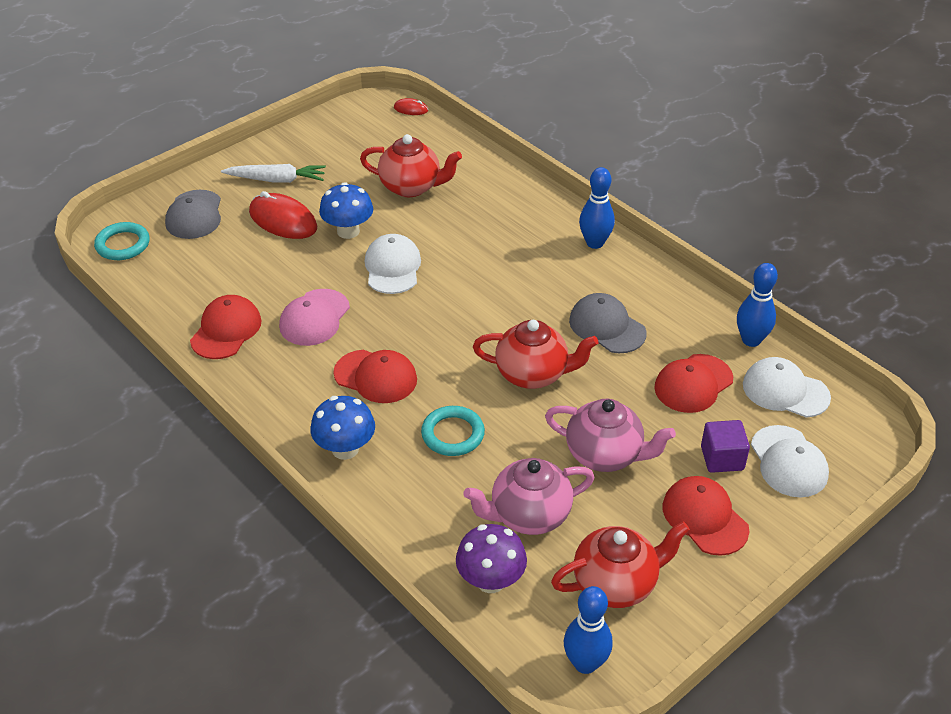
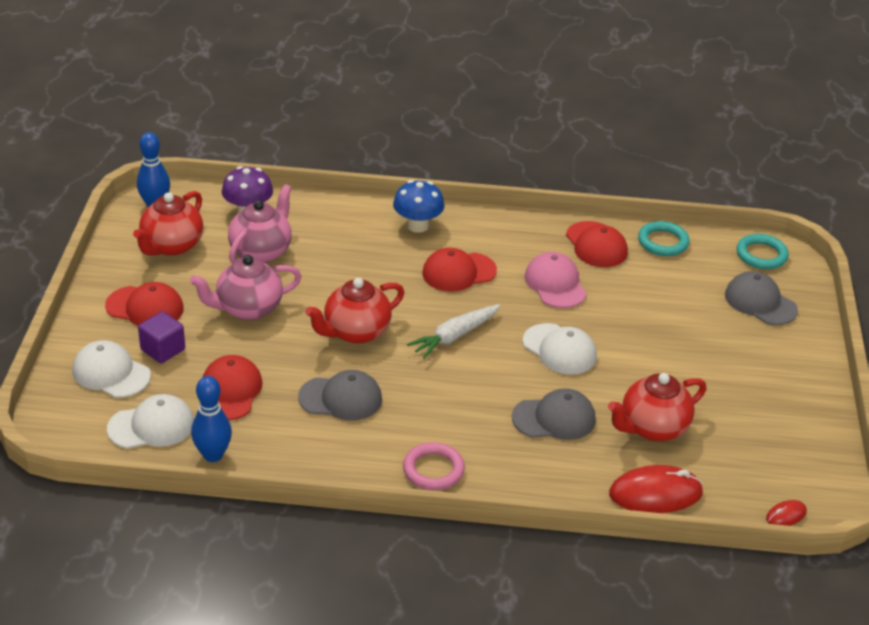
camera: 135 degrees right, 5 degrees down
white carrot [221,164,326,183] -> white carrot moved to [407,304,501,359]
red mouse [249,191,317,239] -> red mouse moved to [609,465,704,513]
blue mushroom [319,182,373,239] -> none
turquoise ring [421,406,485,456] -> turquoise ring moved to [638,221,690,256]
blue bowling pin [579,167,615,249] -> pink ring [403,442,465,490]
none -> grey cap [512,388,596,440]

